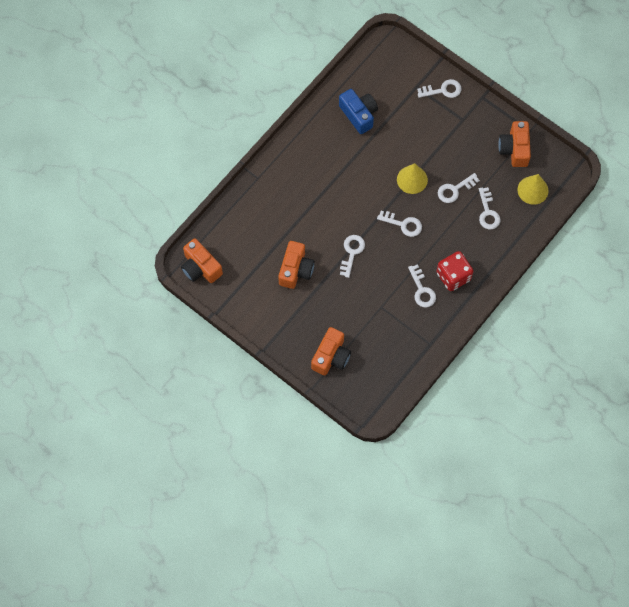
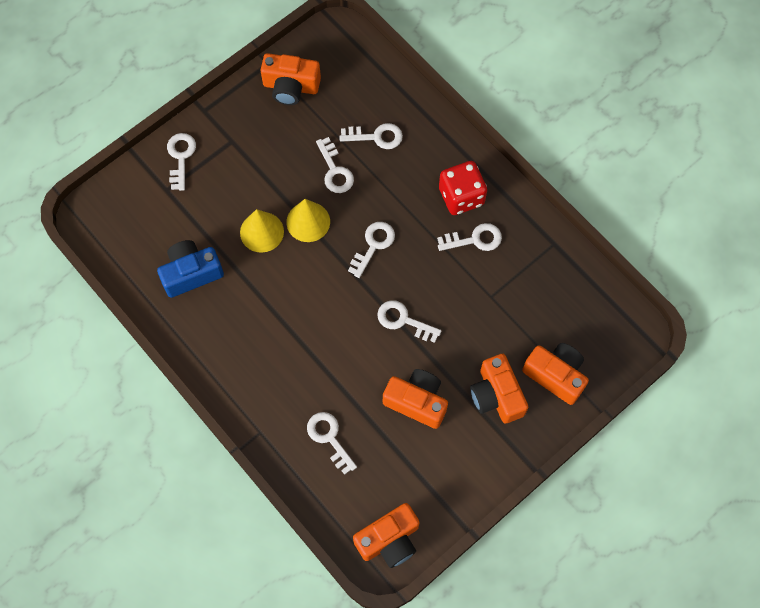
camera: 80 degrees left, 0 degrees up
yellow cone [517,174,549,205] -> yellow cone moved to [240,209,284,253]
none -> white key [307,412,357,475]
none -> orange camera [470,354,528,423]

